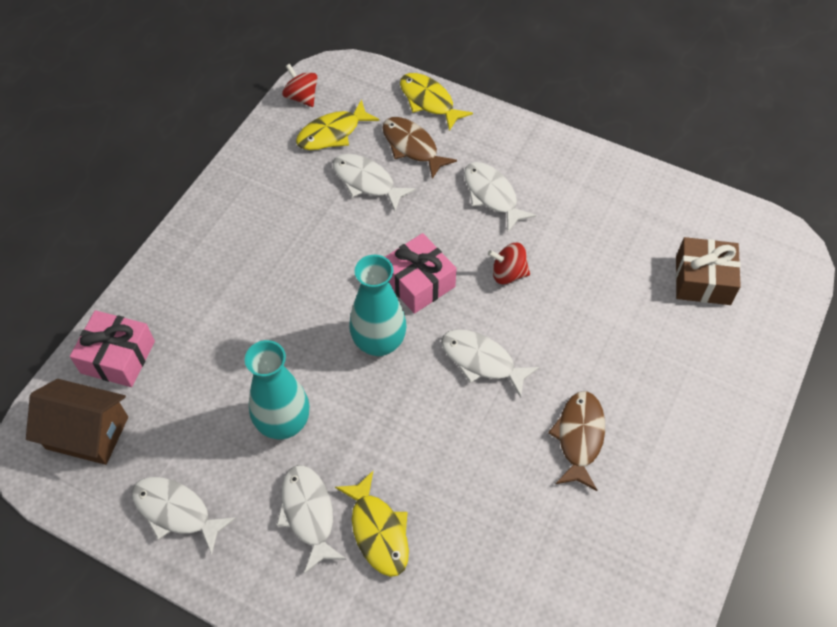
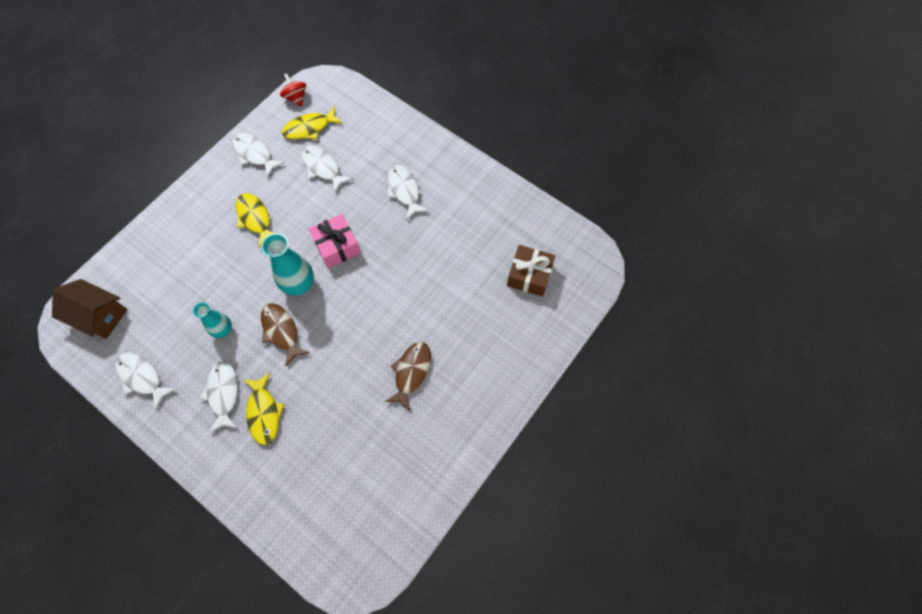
camera: 10 degrees right, 10 degrees up
pink gift [70,310,155,387] -> none
turquoise vase [245,340,310,439] -> turquoise vase [193,302,232,338], size x0.63
brown fish [382,117,457,179] -> brown fish moved to [261,303,309,367]
yellow fish [400,73,473,131] -> yellow fish moved to [236,193,275,248]
white fish [441,330,539,398] -> white fish moved to [232,133,285,178]
red spinning top [488,243,530,284] -> none

